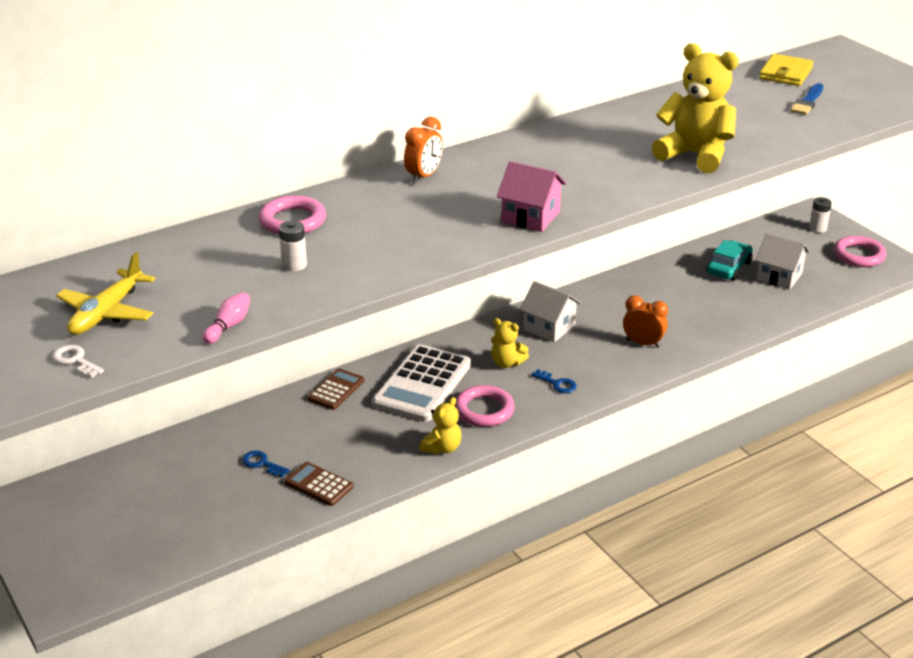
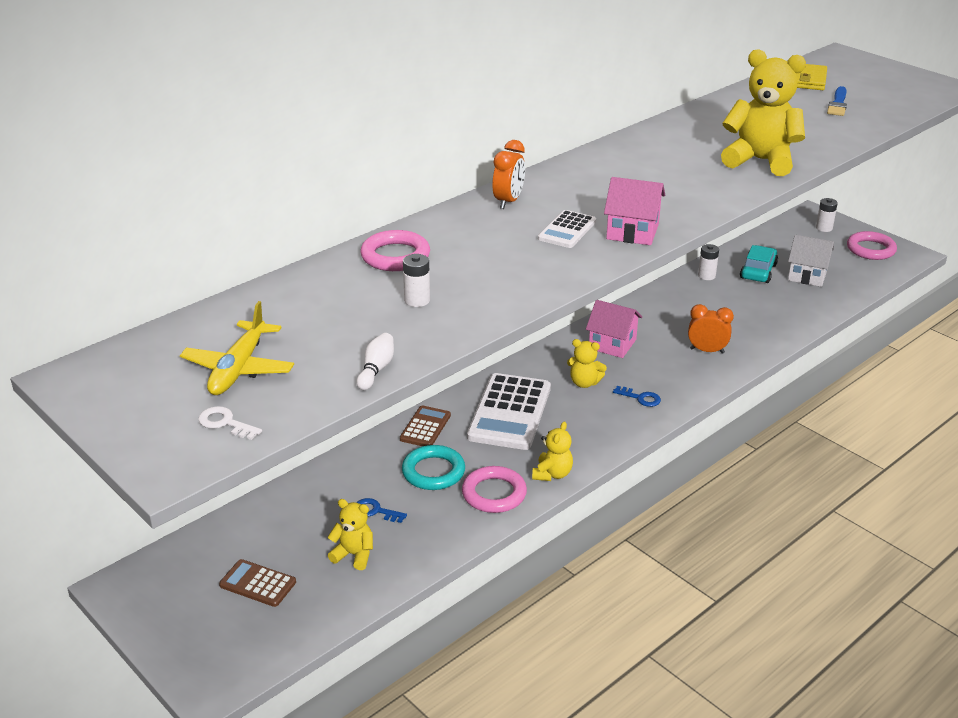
camera: 10 degrees left, 0 degrees up
pink bowling pin [203,292,250,344] -> white bowling pin [356,333,394,390]
brown calculator [285,462,353,506] -> brown calculator moved to [219,559,296,607]
pink ring [454,385,515,427] -> pink ring moved to [462,466,527,513]
white house [520,281,581,342] -> pink house [586,300,642,358]
none -> yellow teddy bear [328,499,373,570]
none -> turquoise ring [402,445,465,490]
none -> white calculator [538,210,596,248]
none -> white battery [698,244,719,280]

